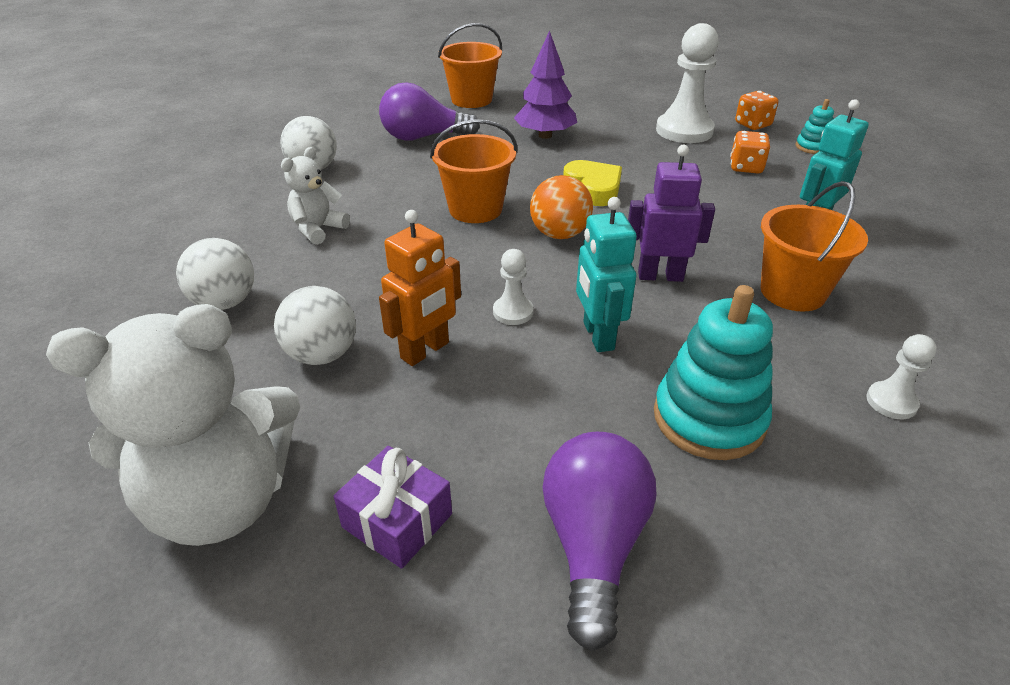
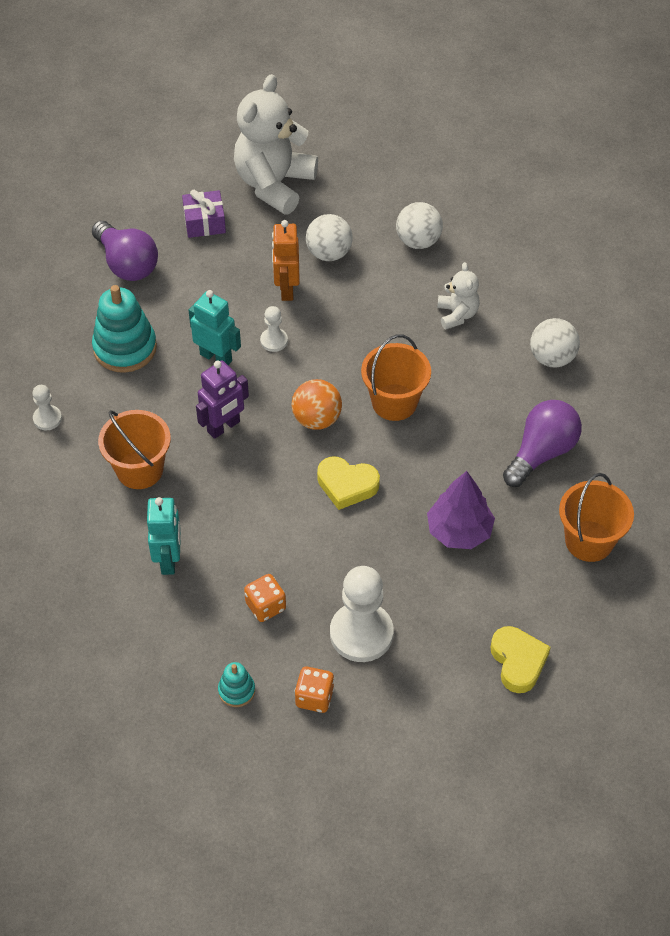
camera: 135 degrees right, 15 degrees up
none -> yellow heart [491,626,551,693]

